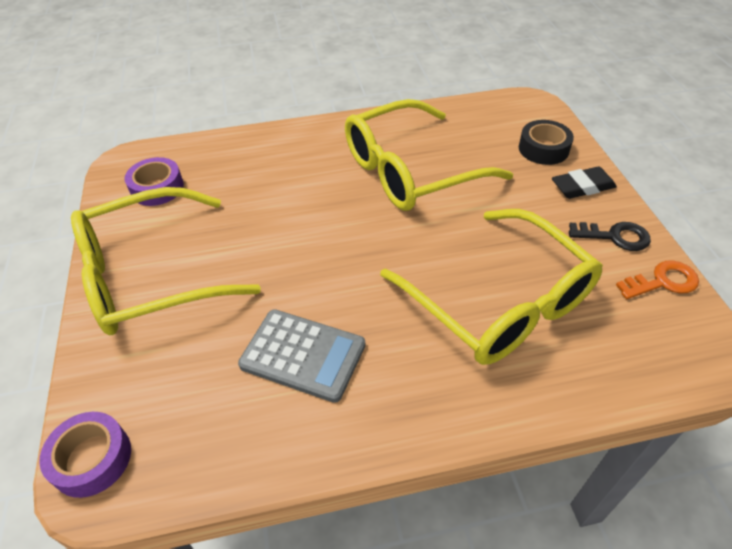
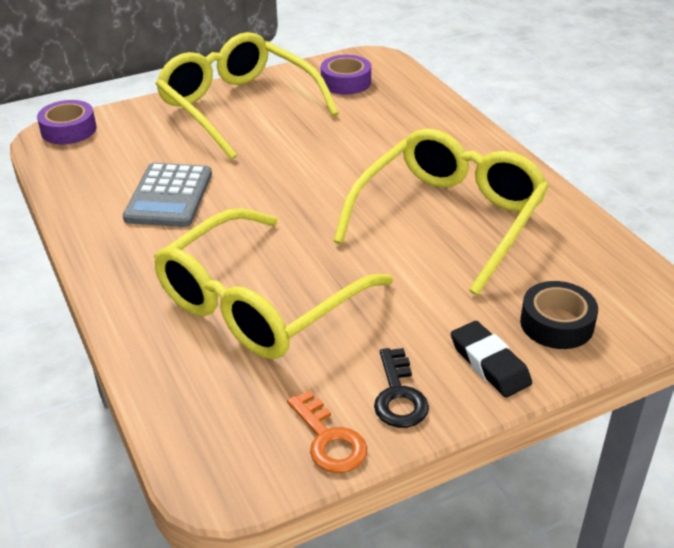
camera: 75 degrees right, 10 degrees down
yellow glasses [345,99,513,211] -> yellow glasses turned 75 degrees clockwise [333,129,549,295]

